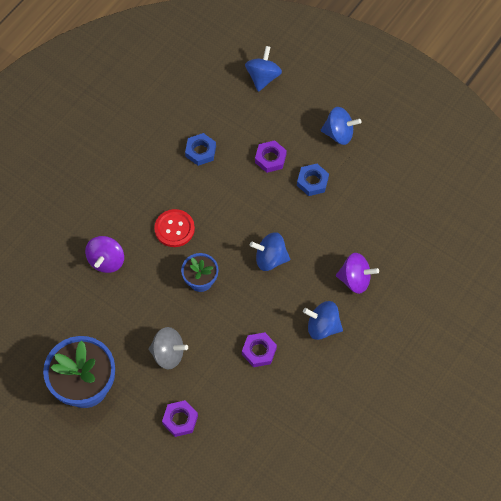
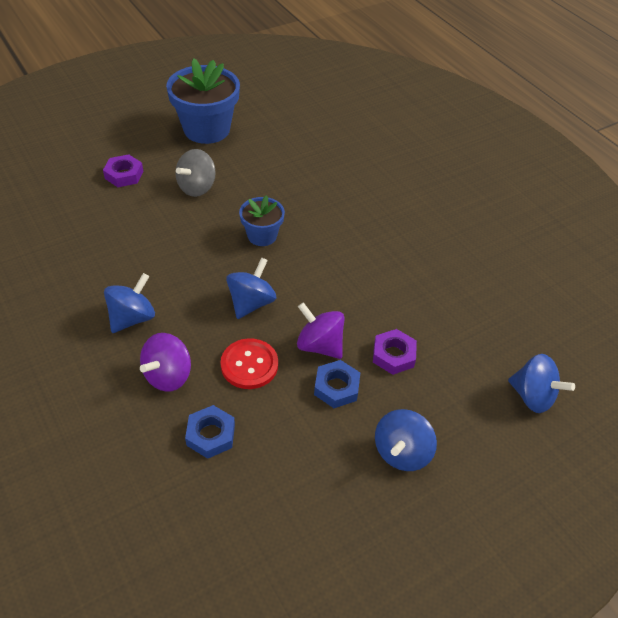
camera: 110 degrees right, 15 degrees down
purple spinning top [85,236,124,273] -> purple spinning top moved to [297,302,345,359]
red button [154,209,195,247] -> red button moved to [221,338,278,389]
blue nut [185,133,216,166] -> blue nut moved to [185,405,235,459]
purple nut [242,332,277,367] -> none

